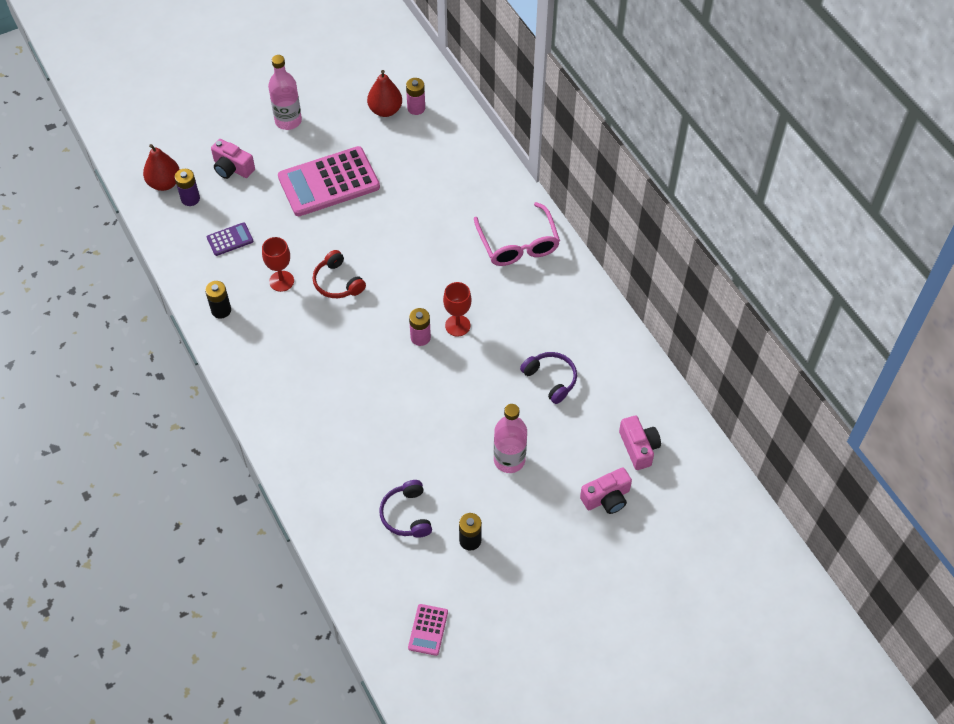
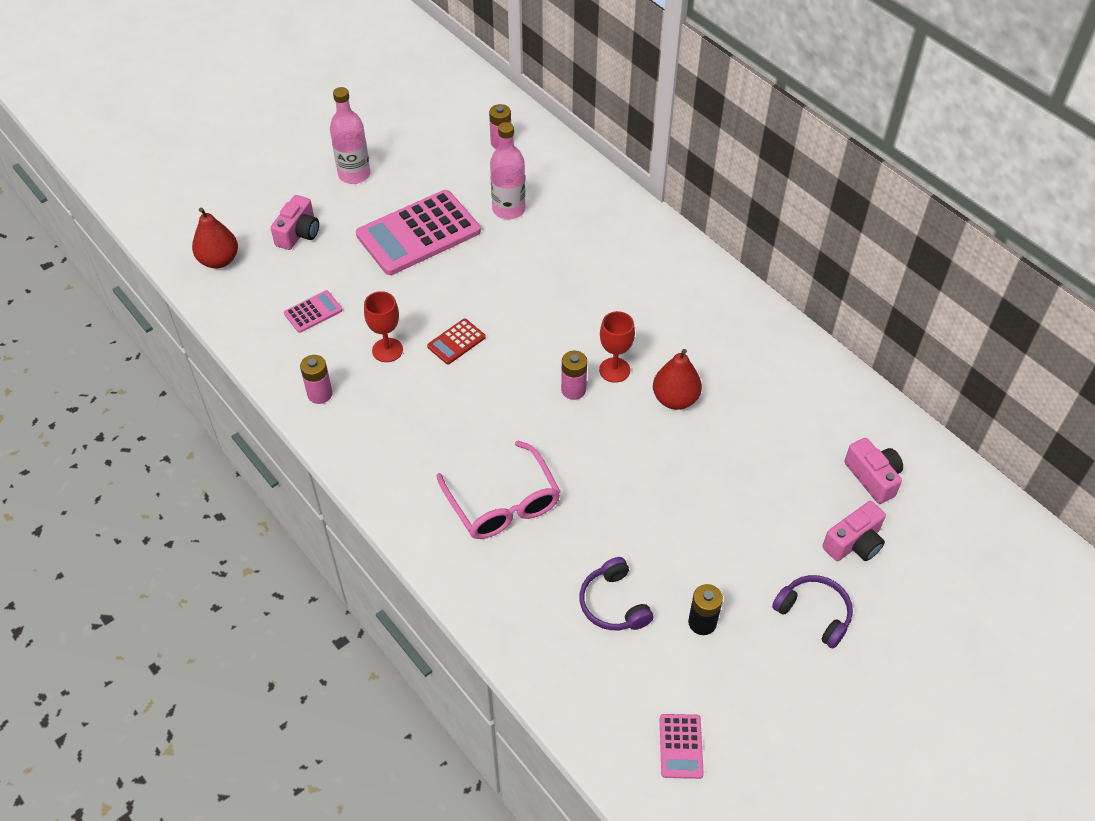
camera: 10 degrees left, 5 degrees down
purple battery [174,169,200,206] -> none
black battery [205,281,231,319] -> pink battery [300,355,333,404]
purple calculator [207,222,254,256] -> pink calculator [284,290,342,333]
pink camera [211,139,255,179] -> pink camera turned 90 degrees counterclockwise [271,195,319,250]
red headphones [313,250,366,298] -> red calculator [427,319,486,364]
red pear [367,70,402,117] -> red pear moved to [653,349,702,410]
pink glasses [474,202,560,266] -> pink glasses moved to [436,441,561,539]
pink bottle [494,404,527,473] -> pink bottle moved to [490,122,526,219]
purple headphones [520,352,577,404] -> purple headphones moved to [772,575,853,648]

